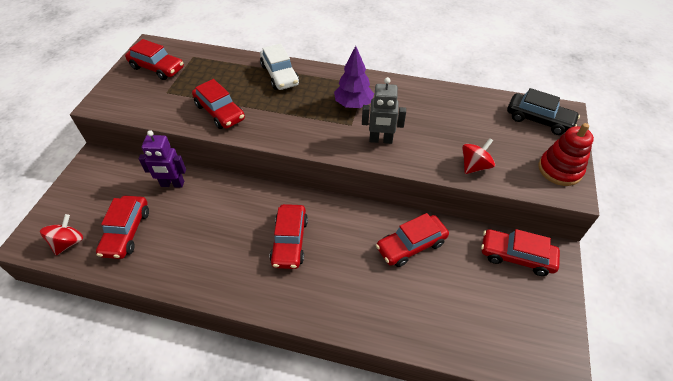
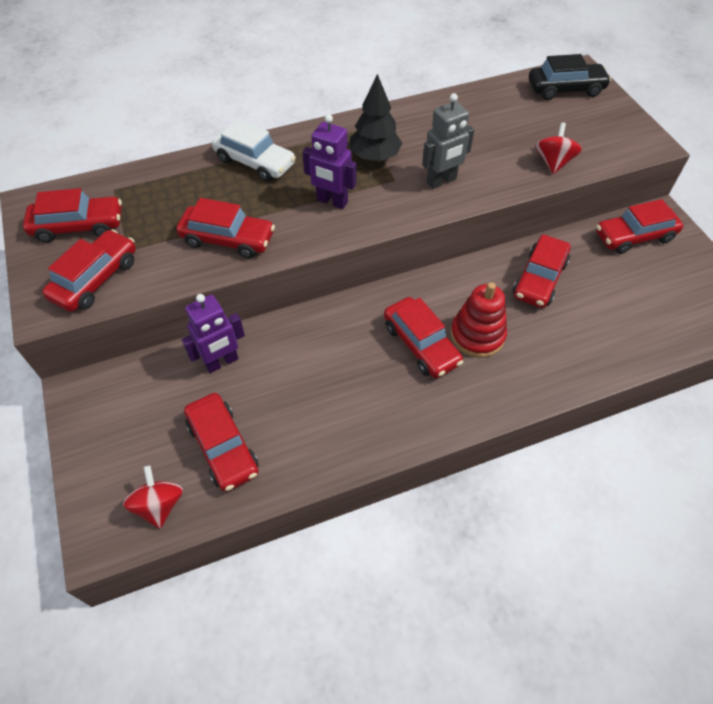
camera: 35 degrees left, 5 degrees up
purple tree [334,46,374,108] -> black tree [350,74,402,161]
red stacking toy [539,123,594,186] -> red stacking toy moved to [450,282,507,358]
none -> red car [42,229,136,312]
none -> purple robot [302,114,356,209]

